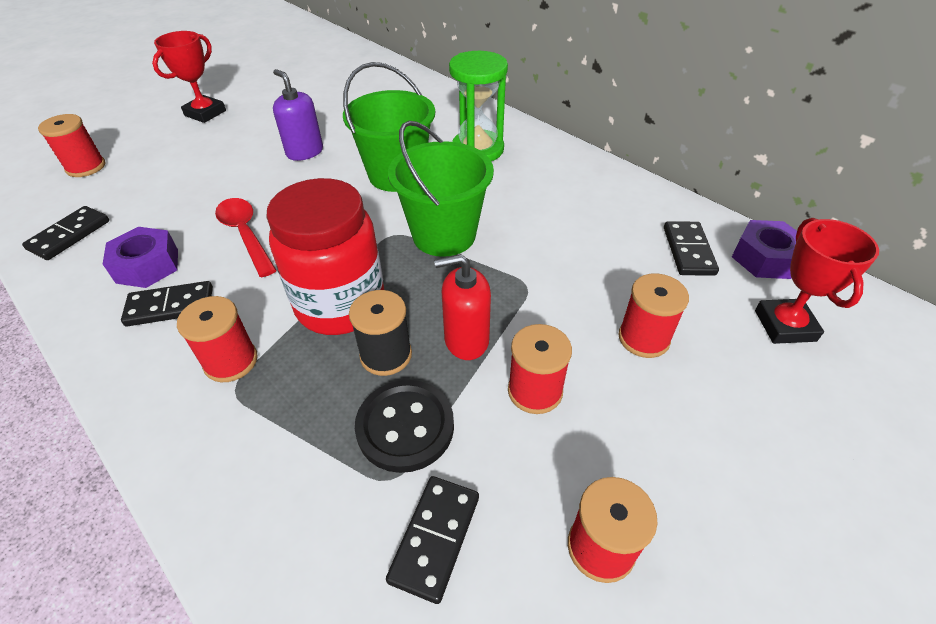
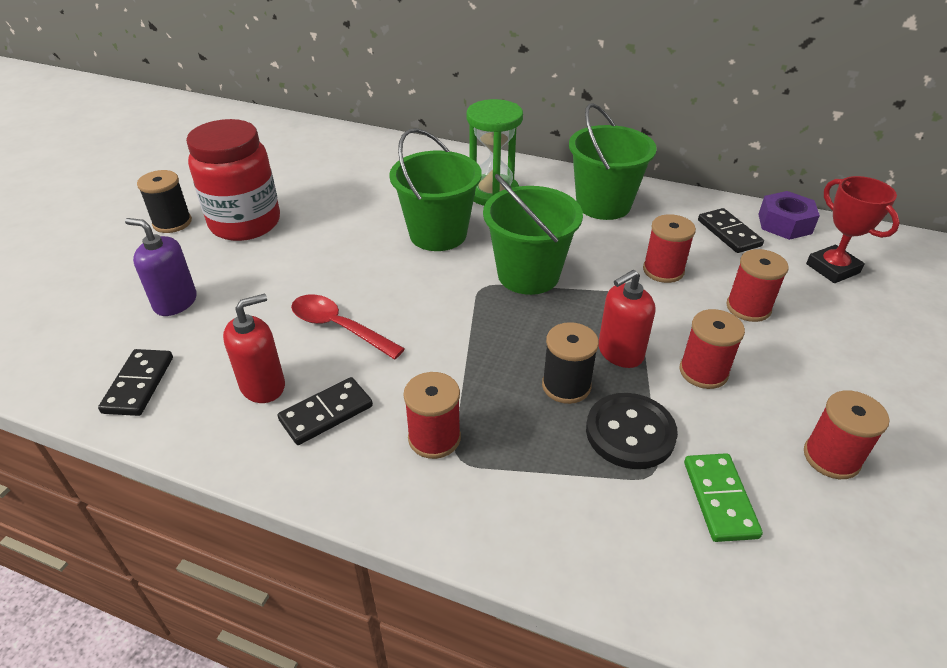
camera: 25 degrees left, 5 degrees down
red spool [38,114,105,177] -> red spool moved to [643,214,696,283]
purple nut [103,227,178,288] -> red soap dispenser [223,294,285,403]
red trophy [152,31,226,123] -> black spool [137,170,192,233]
red jar [266,178,384,335] -> red jar moved to [186,119,280,241]
purple soap dispenser [273,69,323,161] -> purple soap dispenser moved to [125,218,197,316]
black domino [386,476,479,604] -> green domino [684,453,763,542]
none -> green bucket [569,103,657,220]

